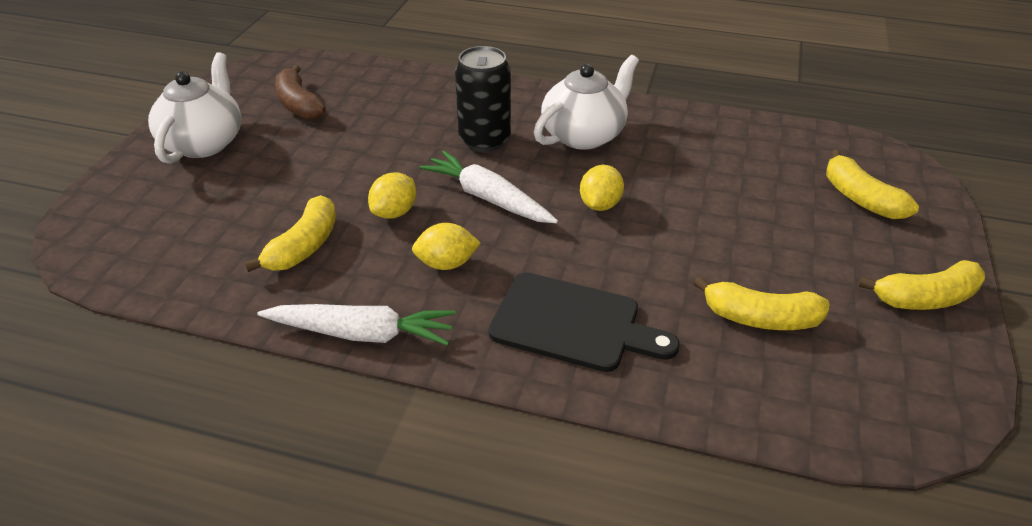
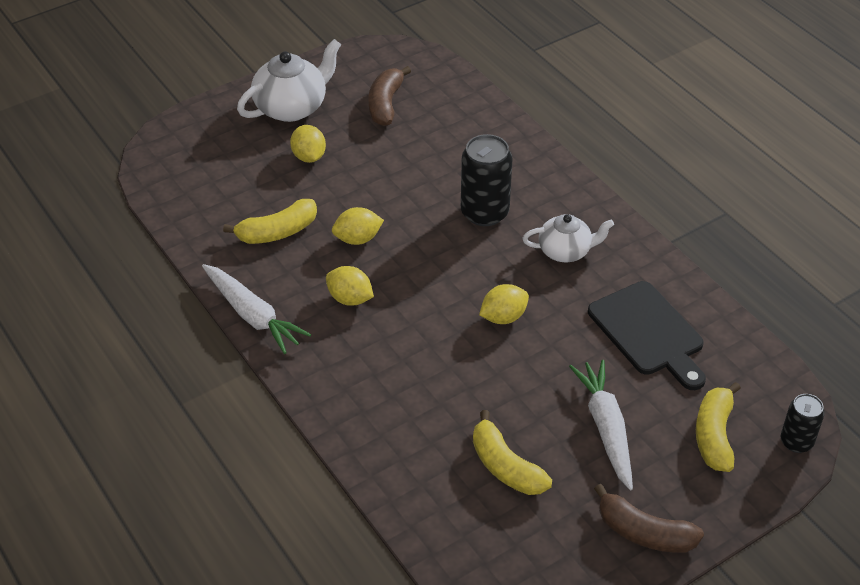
camera: 40 degrees right, 5 degrees up
white carrot [419,151,558,223] -> white carrot moved to [569,360,633,491]
black cutting board [489,272,680,372] -> black cutting board moved to [588,281,706,390]
white teapot [534,55,639,150] -> white teapot [522,214,614,262], size x0.65
yellow banana [858,260,985,310] -> brown banana [594,484,704,553]
none -> yellow lemon [290,125,326,163]
none -> black can [781,394,825,453]

